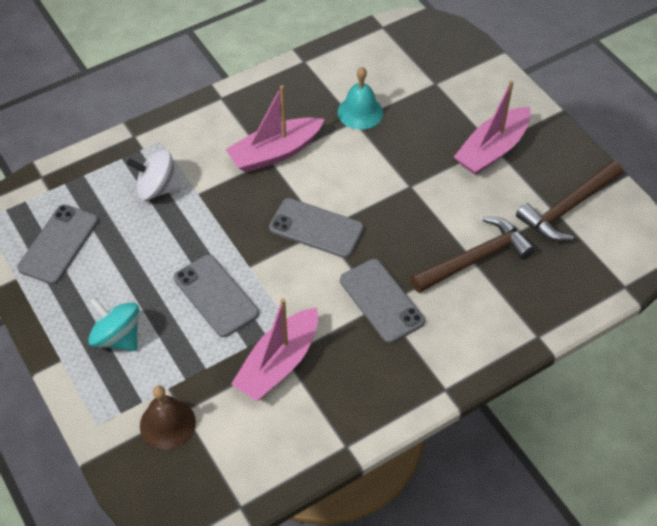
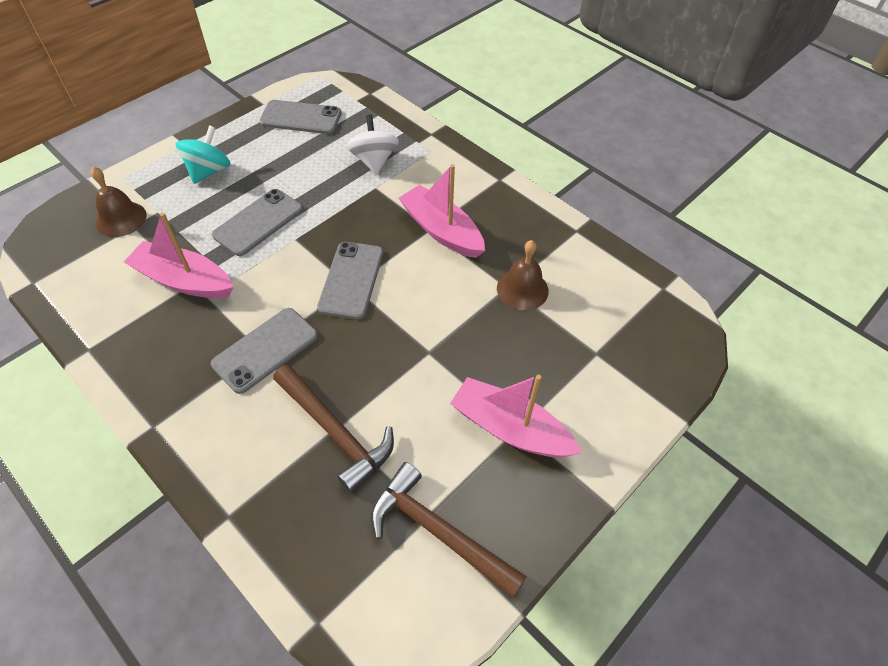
camera: 75 degrees right, 0 degrees up
turquoise bell [338,67,383,130] -> brown bell [497,240,549,310]

